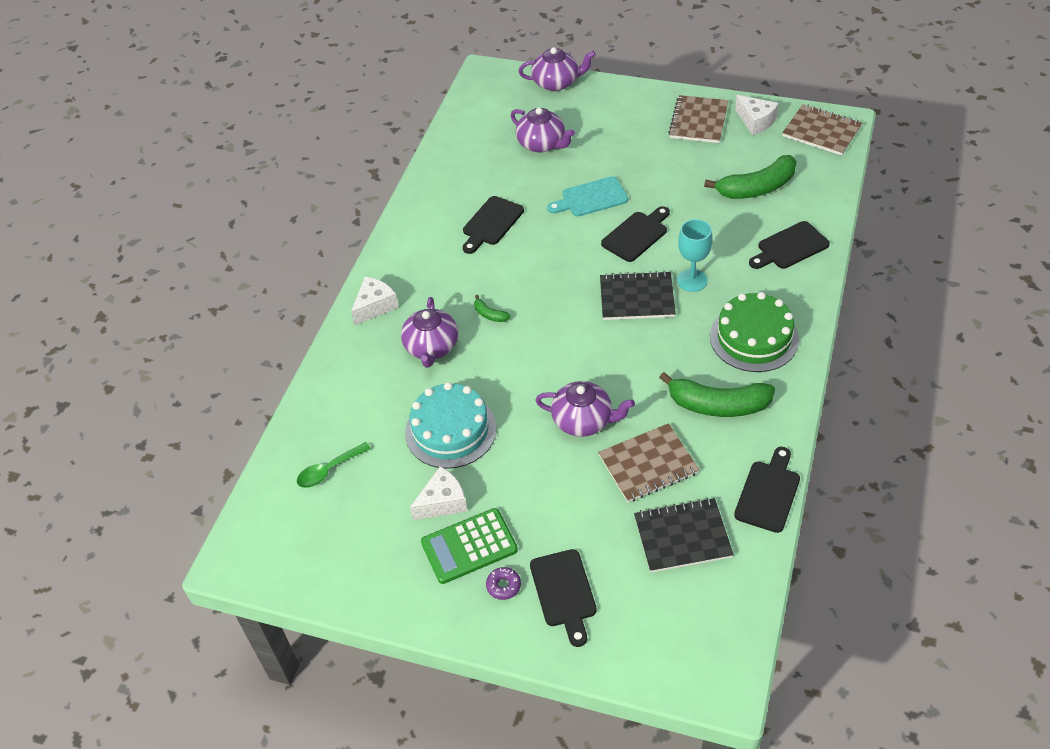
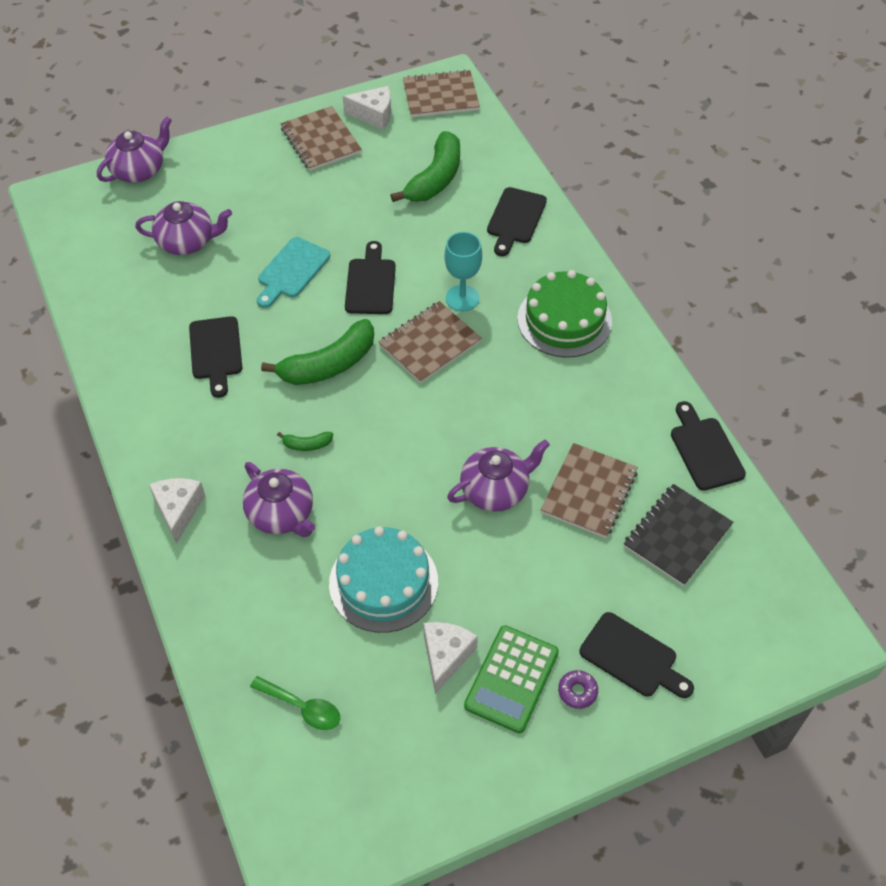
camera: 45 degrees left, 5 degrees up
green spoon [297,442,371,488] -> green spoon turned 75 degrees counterclockwise [250,676,340,730]
black notebook [600,271,676,320] -> brown notebook [379,301,482,383]
green banana [659,372,775,417] -> green banana moved to [261,319,374,385]

